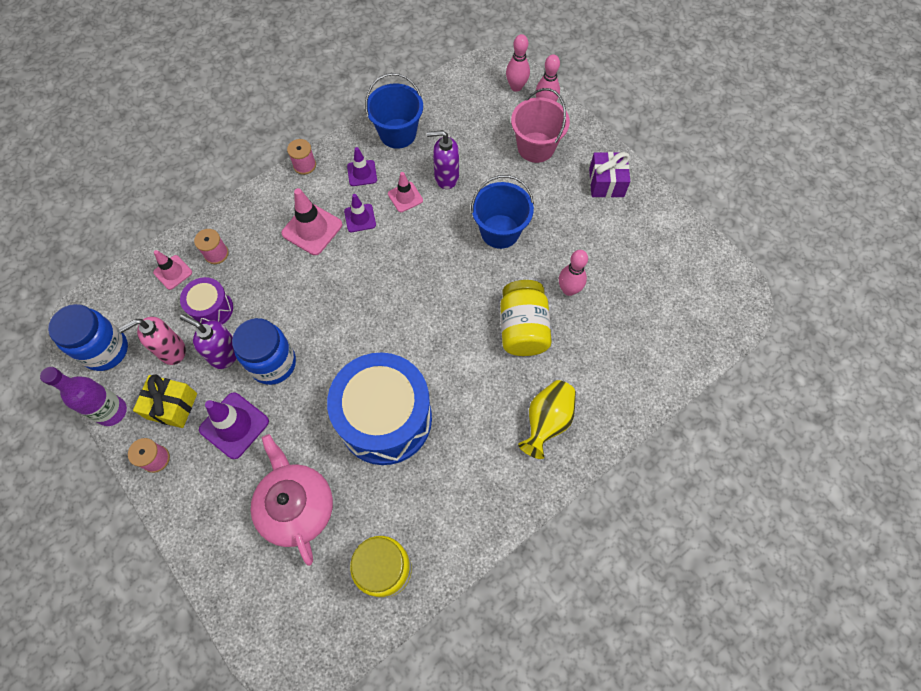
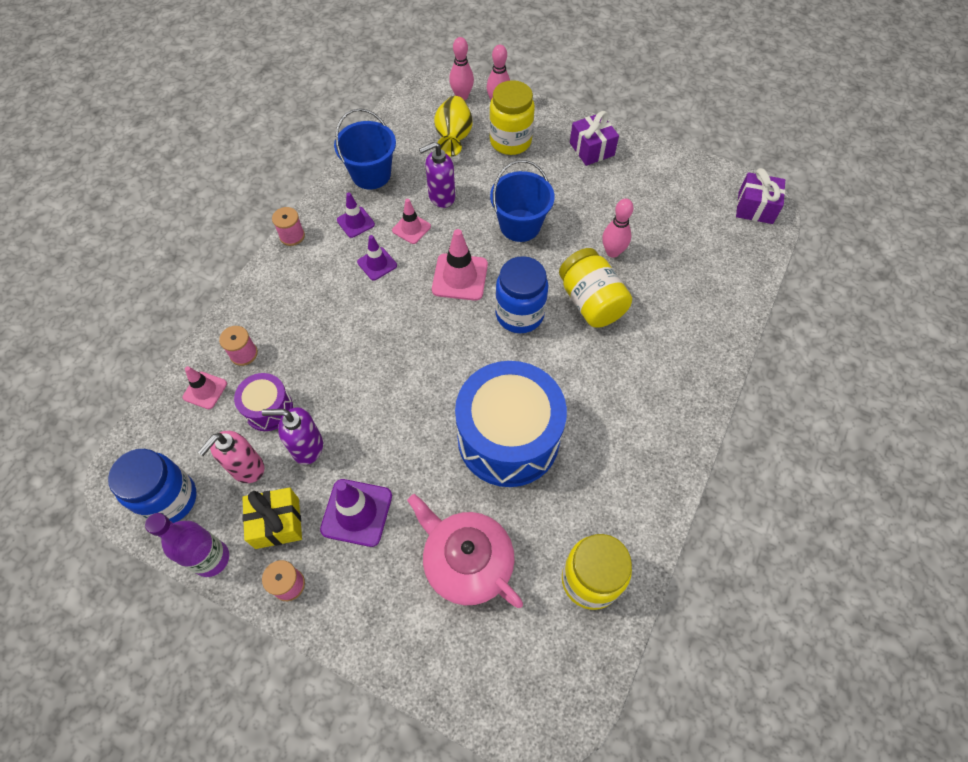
camera: 25 degrees left, 5 degrees down
blue jar [232,318,296,385] -> blue jar moved to [495,256,548,333]
pink traffic cone [281,188,342,255] -> pink traffic cone moved to [432,229,488,301]
pink bucket [511,88,570,163] -> yellow jar [489,80,535,155]
yellow vase [518,380,576,459] -> yellow vase moved to [434,96,472,156]
none -> purple gift [736,168,785,224]

